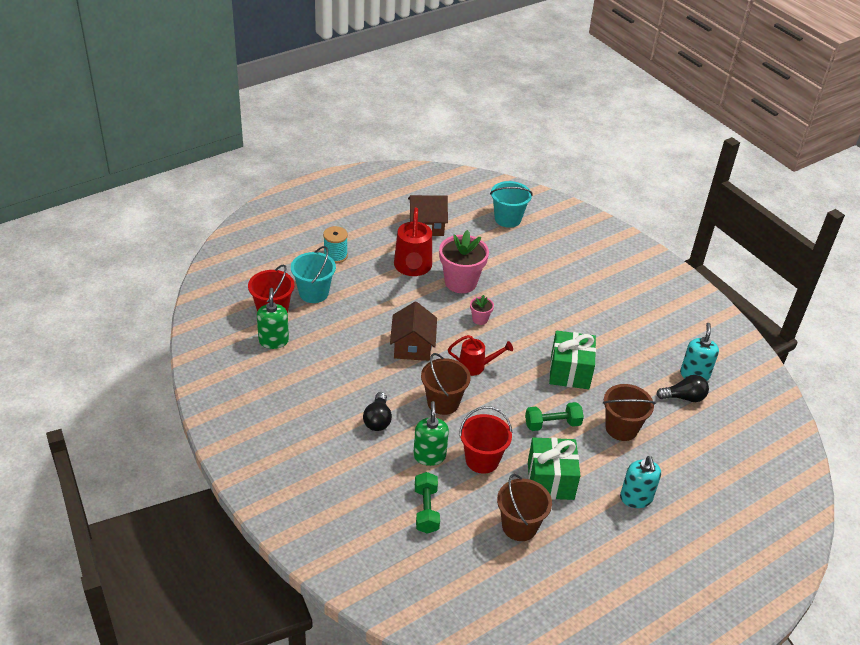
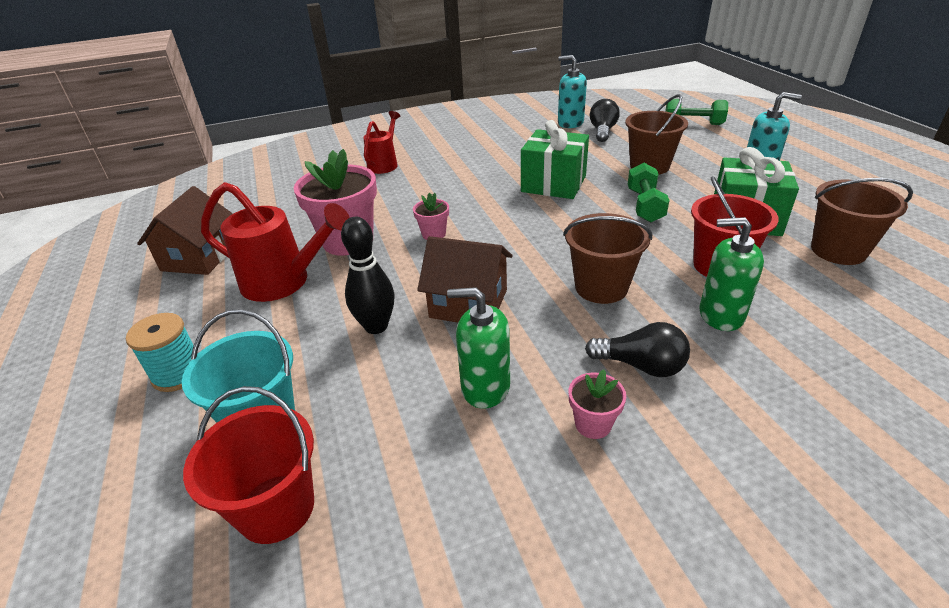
camera: 70 degrees left, 5 degrees down
green soap dispenser [257,288,289,349] -> green soap dispenser moved to [447,287,510,409]
green dumbbell [415,472,440,534] -> green dumbbell moved to [665,99,728,125]
red watering can [448,335,513,376] -> red watering can moved to [363,111,401,174]
turquoise bucket [490,181,533,228] -> none
none -> black bowling pin [341,217,395,334]
none -> pink flower pot [569,369,626,439]

